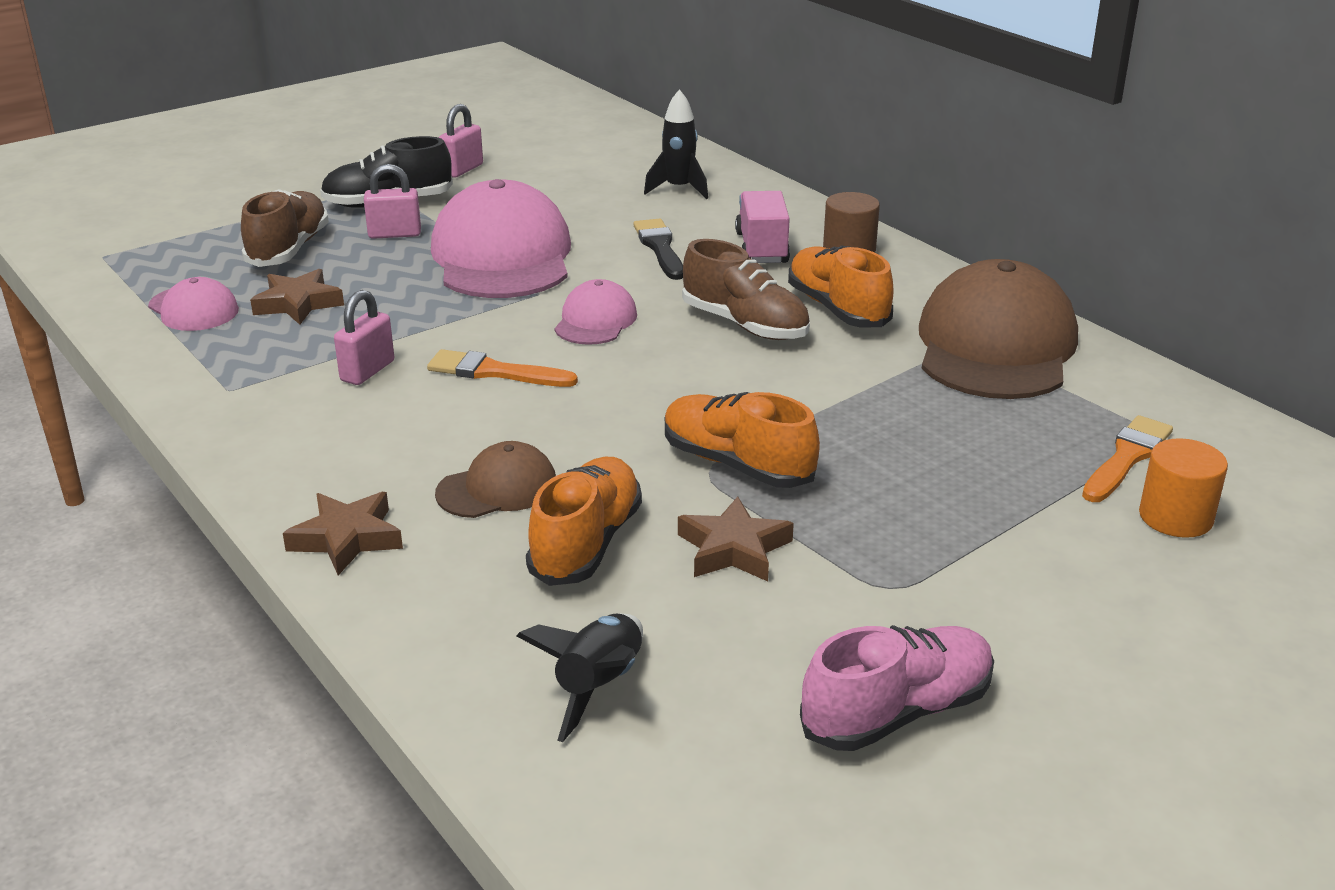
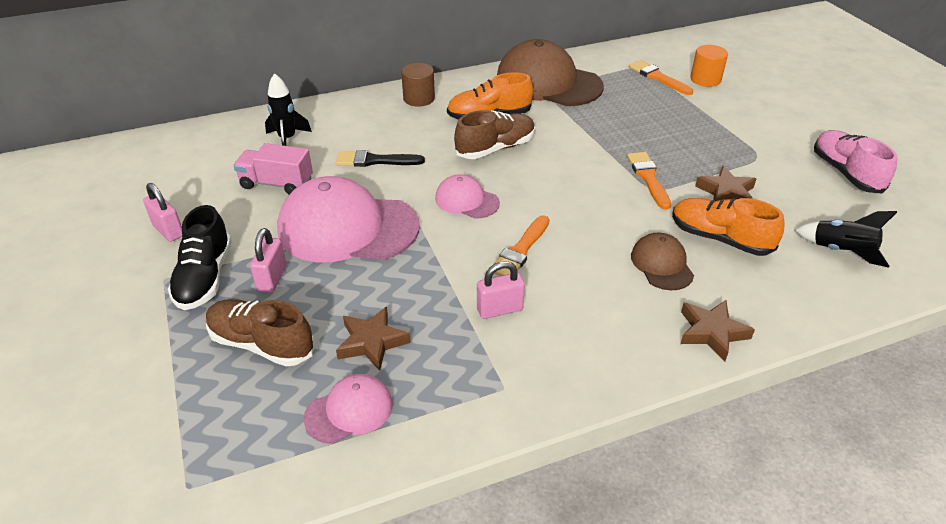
camera: 75 degrees left, 10 degrees up
pink padlock [334,290,394,385] -> pink padlock turned 60 degrees counterclockwise [477,261,525,319]
orange shoe [665,392,820,488] -> orange brush [627,152,671,210]
pink truck [735,191,790,263] -> pink truck moved to [234,143,313,195]

